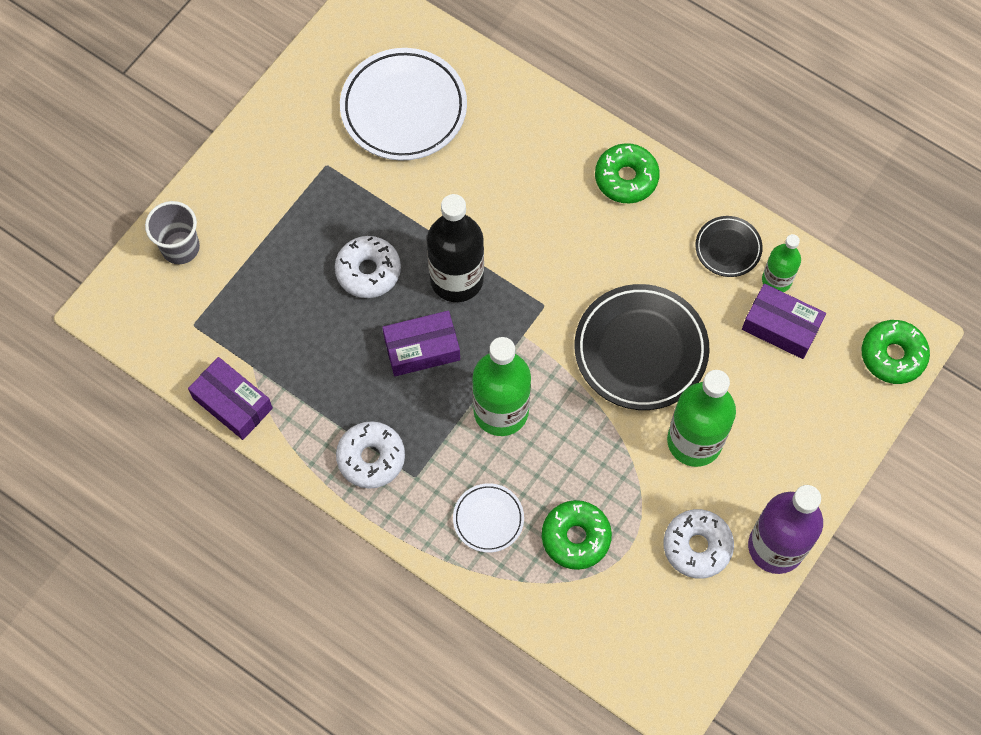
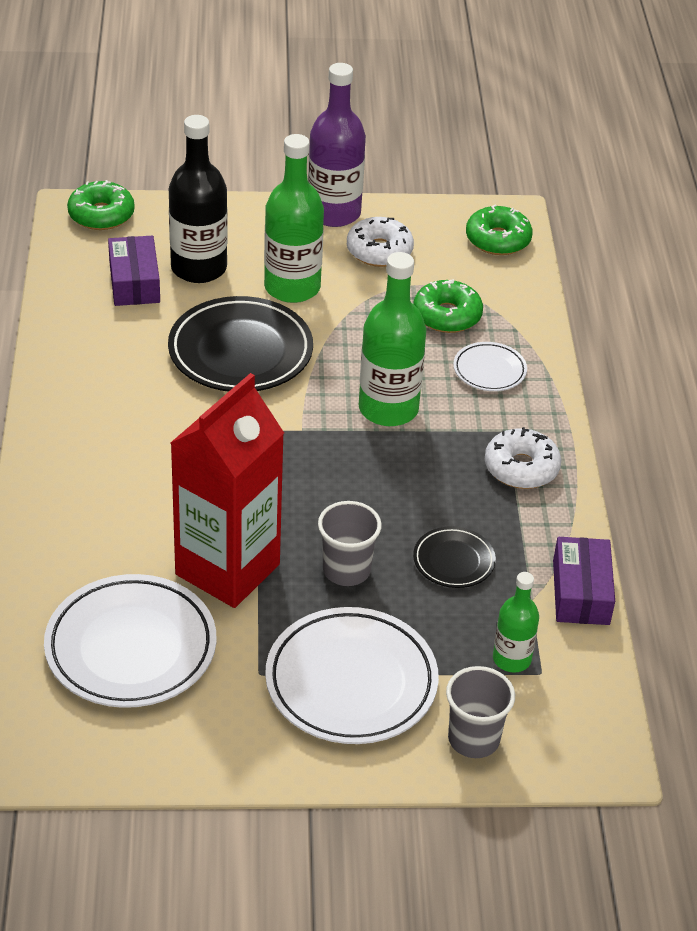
camera: 130 degrees left, 25 degrees down
white donut [335,236,401,298] -> grey cup [318,501,382,586]
purple box [382,311,460,376] -> none
black bottle [427,194,484,302] -> black bottle moved to [169,115,228,283]
green donut [595,143,660,204] -> green donut moved to [466,204,533,255]
black plate [695,216,763,277] -> black plate moved to [413,526,496,588]
green bottle [762,234,801,292] -> green bottle moved to [493,572,539,672]
none -> red carton [171,373,284,608]
none -> white plate [265,607,439,744]

